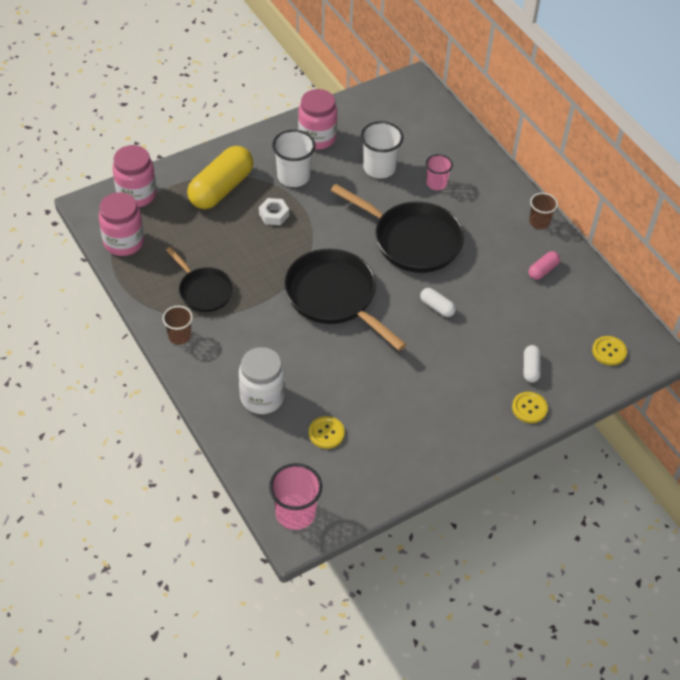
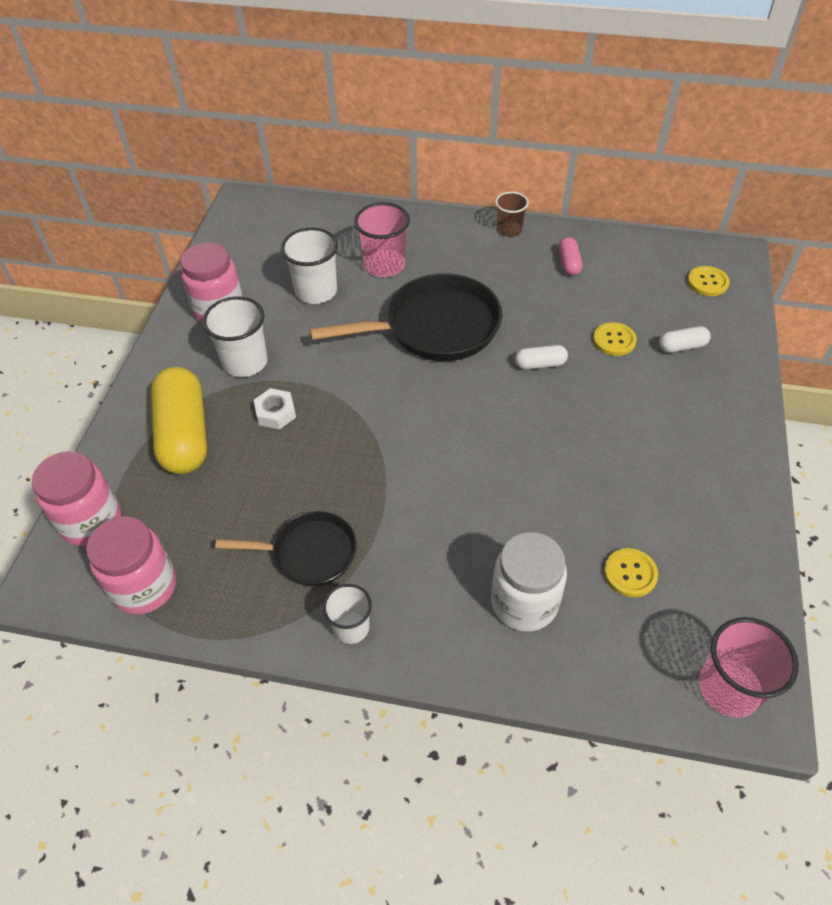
camera: 45 degrees left, 0 degrees up
brown cup [163,306,193,345] -> white cup [323,584,372,644]
black pan [284,249,407,351] -> none
pink cup [426,154,453,190] -> pink cup [354,202,410,277], size x1.58
yellow button [512,392,548,423] -> yellow button moved to [593,322,637,356]
white capsule [524,345,541,383] -> white capsule turned 60 degrees counterclockwise [659,326,711,353]

